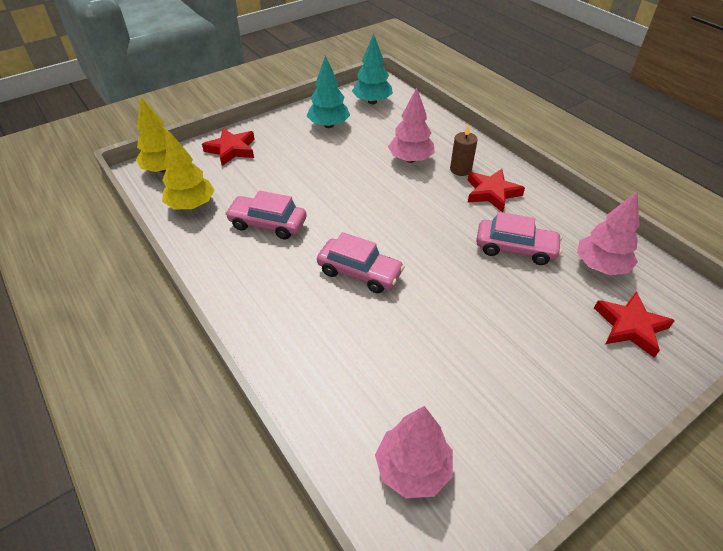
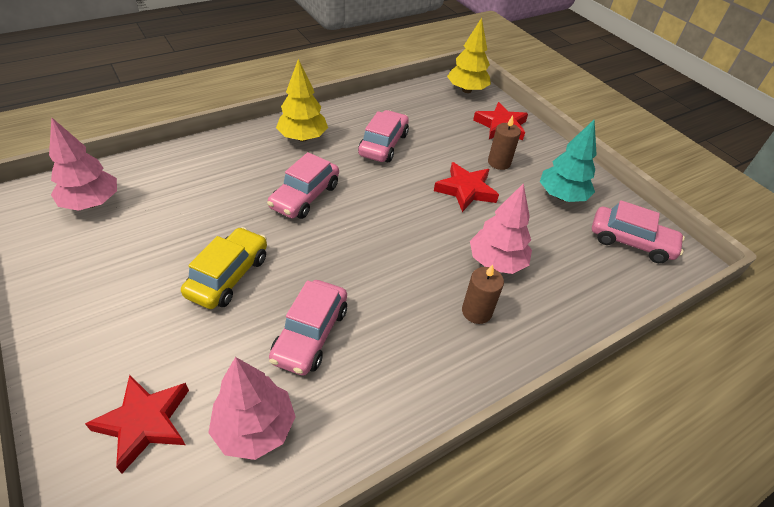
camera: 90 degrees right, 0 degrees up
yellow tree [162,132,215,209] -> yellow tree moved to [276,59,328,142]
turquoise tree [352,33,393,104] -> pink car [592,200,685,263]
red star [468,169,525,212] -> red star moved to [434,162,499,212]
none -> yellow car [181,227,267,309]
none -> brown candle [488,115,521,170]

